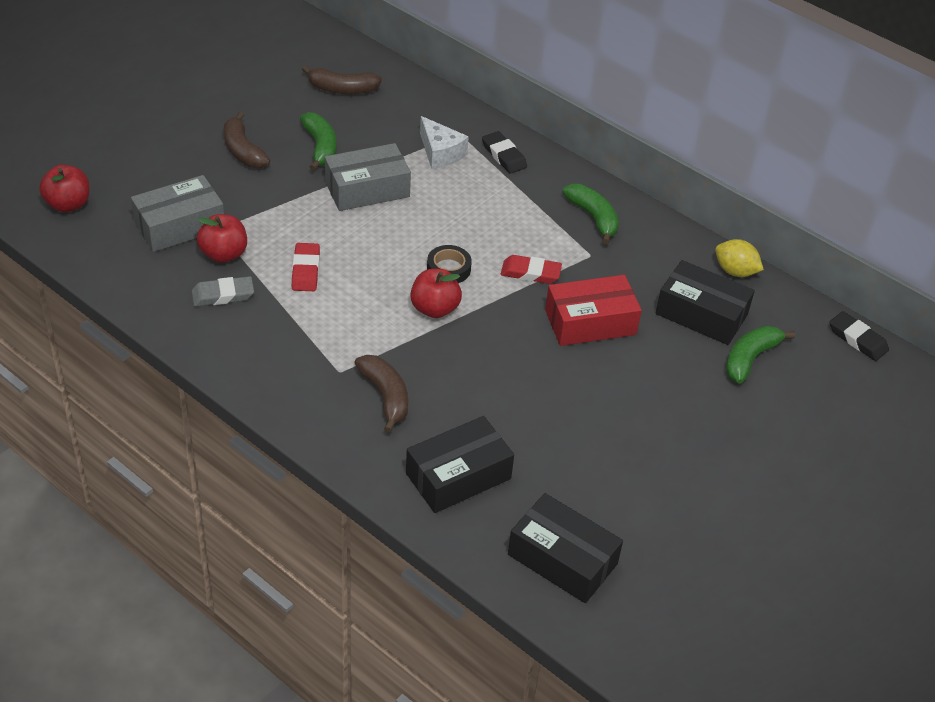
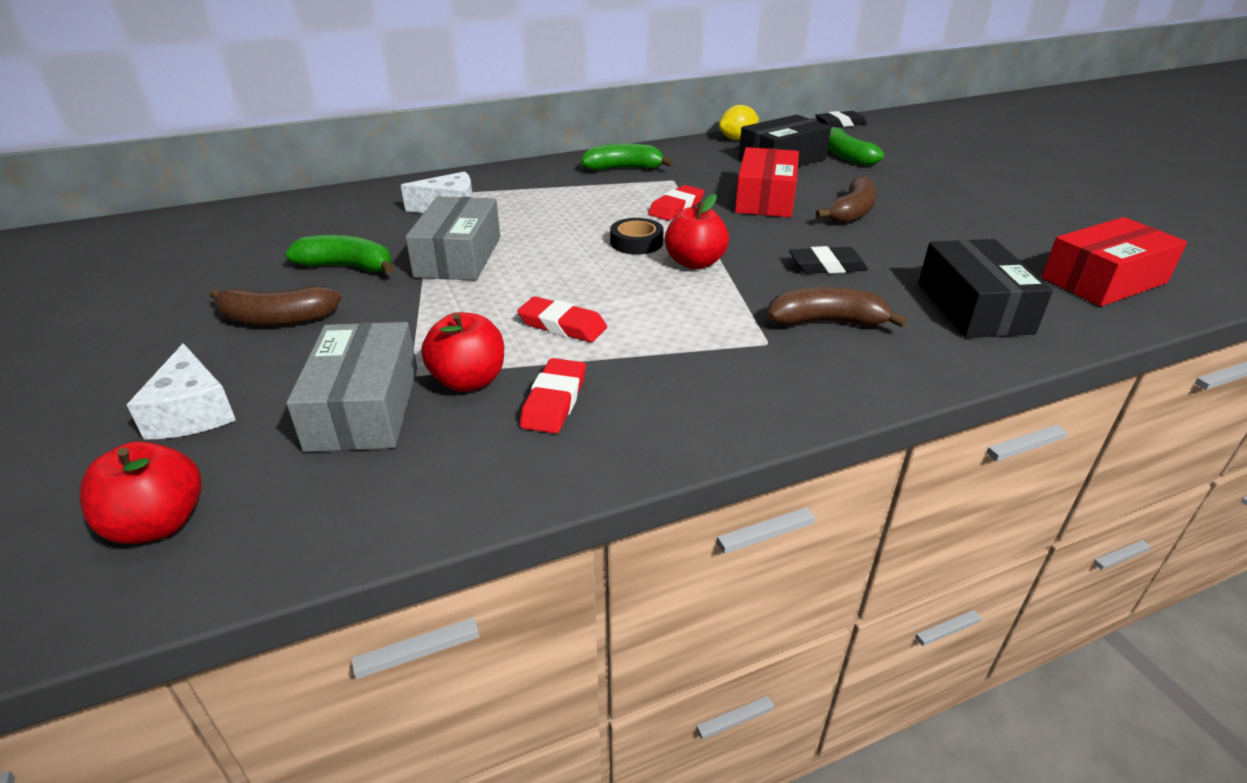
camera: 60 degrees left, 10 degrees down
grey eraser [192,276,254,307] -> red eraser [520,358,586,434]
brown banana [302,65,382,94] -> brown banana moved to [816,176,877,224]
black eraser [482,131,527,174] -> black eraser moved to [789,246,868,274]
black box [508,493,623,603] -> red box [1041,217,1187,306]
none -> white cheese [127,343,236,440]

